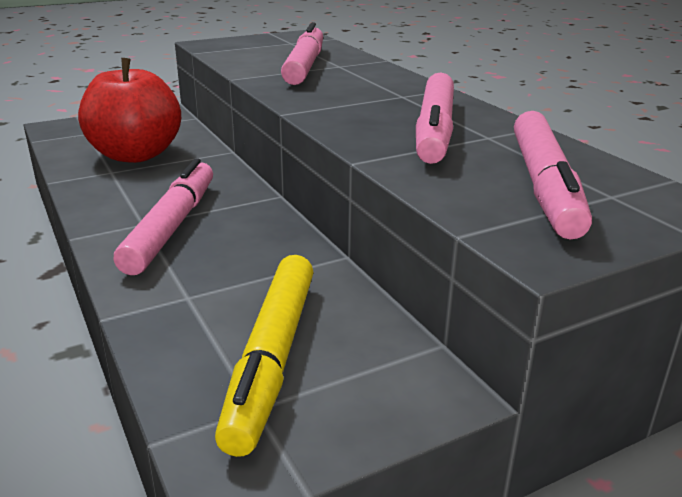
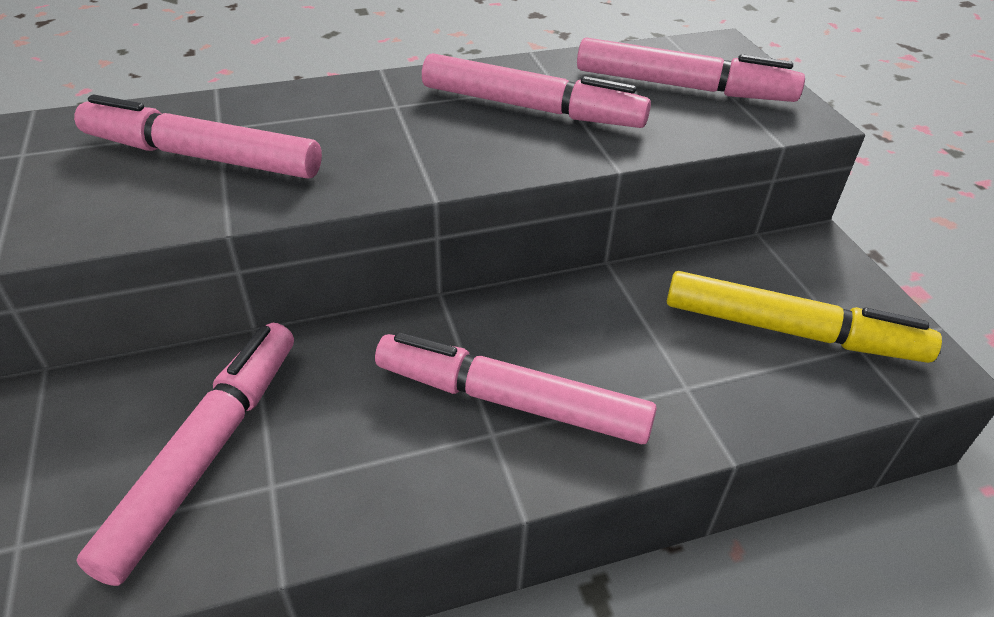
camera: 80 degrees left, 15 degrees up
red apple [78,58,181,163] -> pink marker [76,323,294,586]

